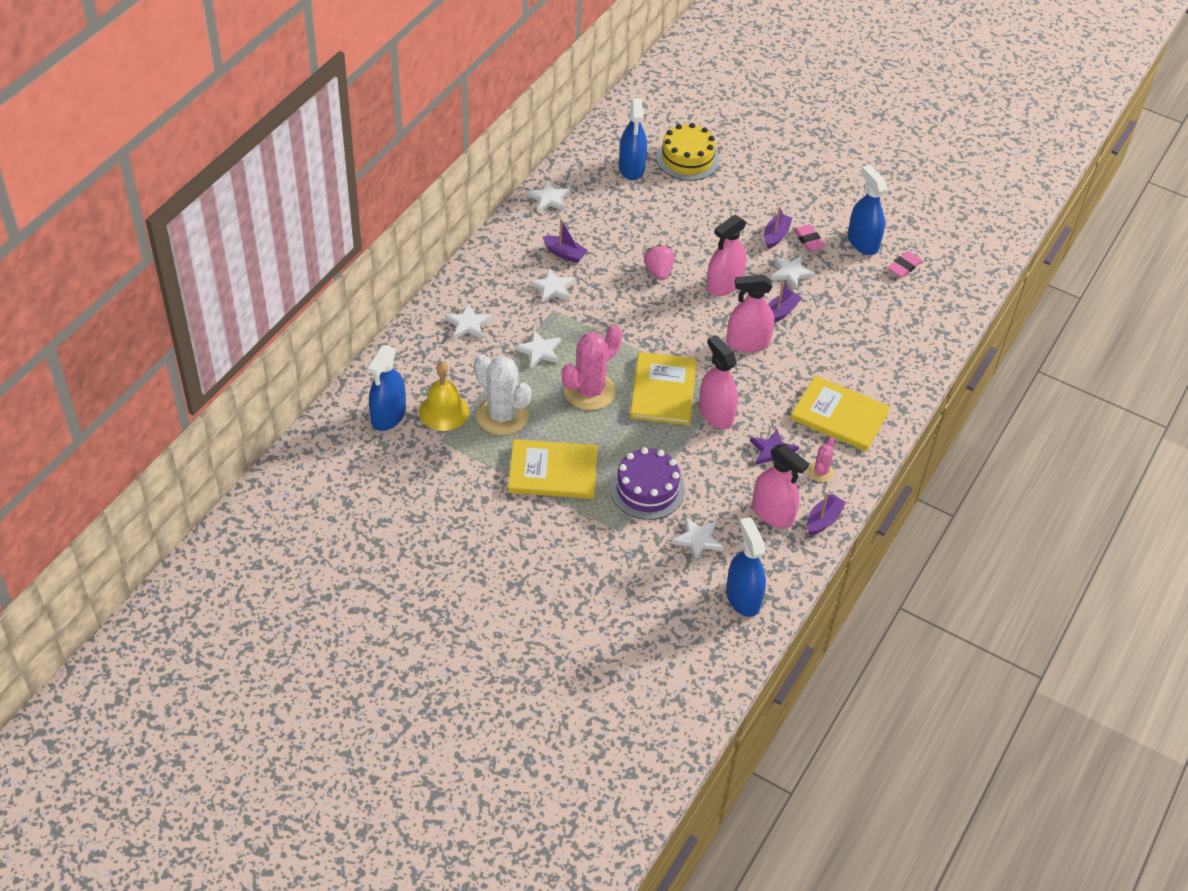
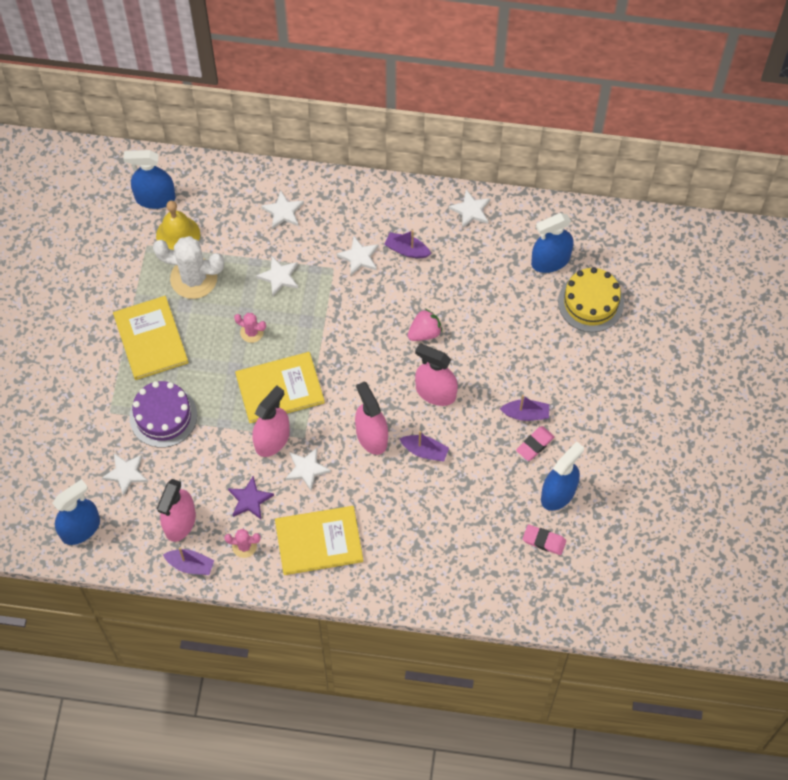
camera: 70 degrees right, 15 degrees up
white cactus [474,355,531,435] -> white cactus turned 75 degrees clockwise [153,236,224,299]
purple boat [542,219,588,263] -> purple boat turned 105 degrees clockwise [384,230,431,258]
pink cactus [562,325,622,410] -> pink cactus [234,313,266,343], size x0.49
white star [771,255,815,290] -> white star moved to [285,448,331,491]
yellow book [790,375,890,451] -> yellow book turned 75 degrees clockwise [275,506,363,575]

